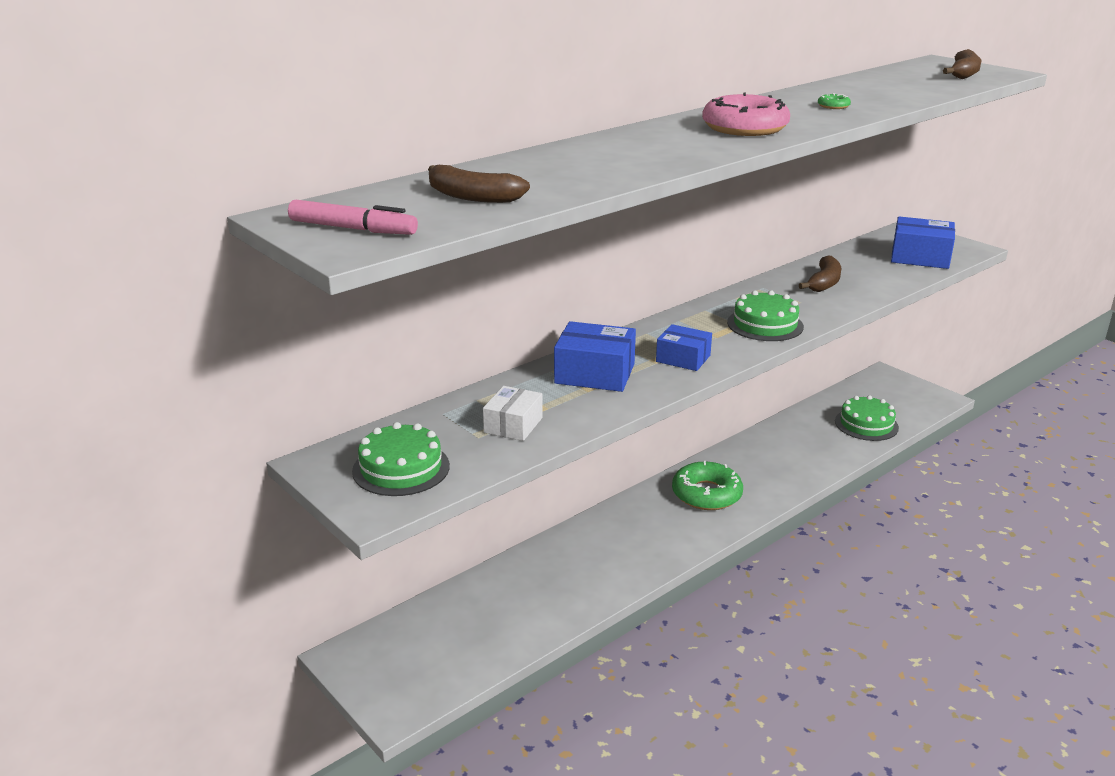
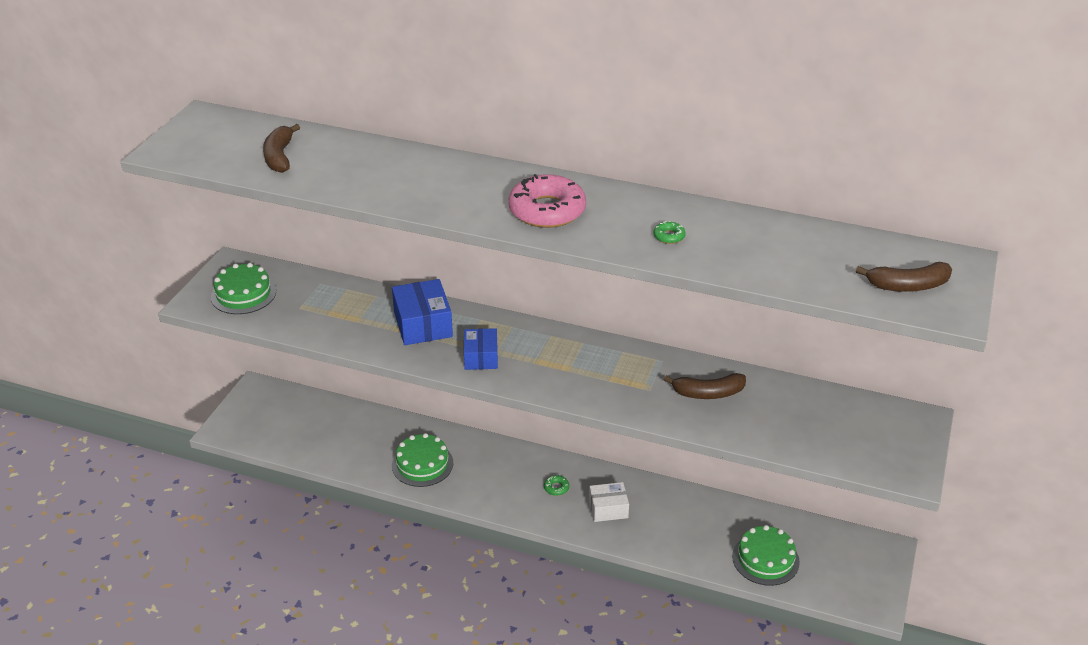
camera: 60 degrees right, 10 degrees up
pink marker [288,200,418,235] -> none
white box [483,386,543,441] -> white box moved to [589,482,629,522]
green donut [672,461,743,510] -> green donut [544,475,569,496], size x0.40
green cake [727,290,804,341] -> green cake moved to [392,433,453,487]
blue box [891,217,955,269] -> none

